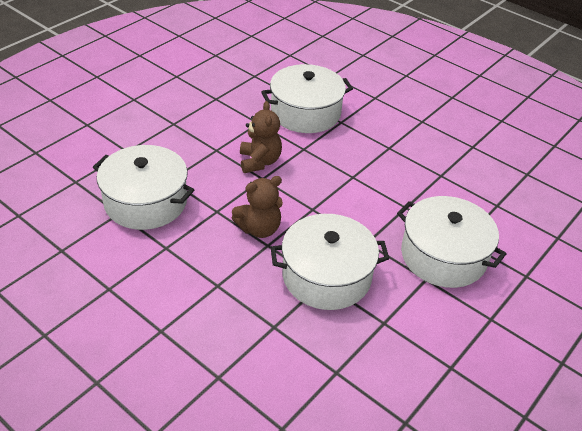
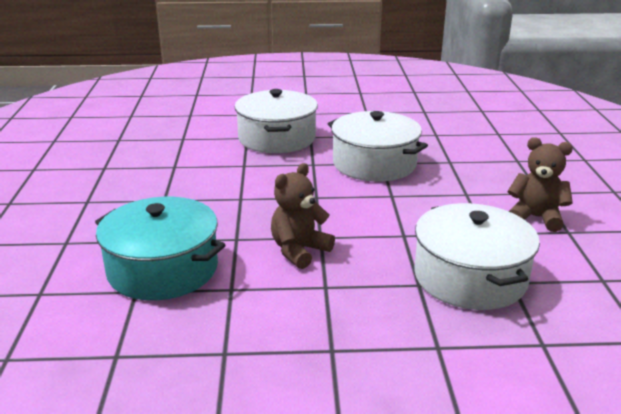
camera: 130 degrees left, 15 degrees down
brown teddy bear [232,176,283,238] -> brown teddy bear moved to [508,137,573,232]
white pot [261,64,353,133] -> turquoise pot [95,197,225,300]

